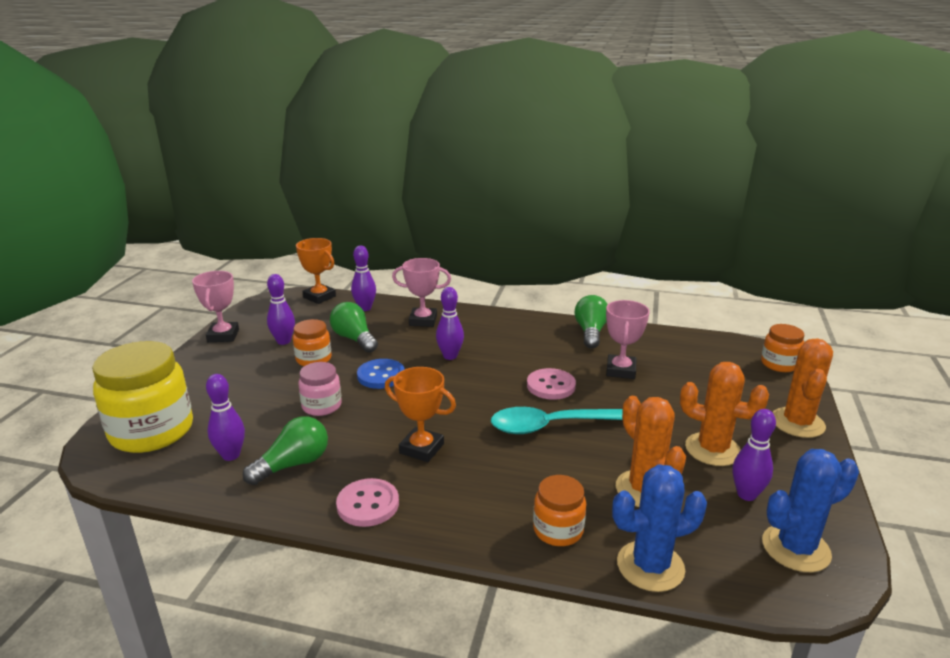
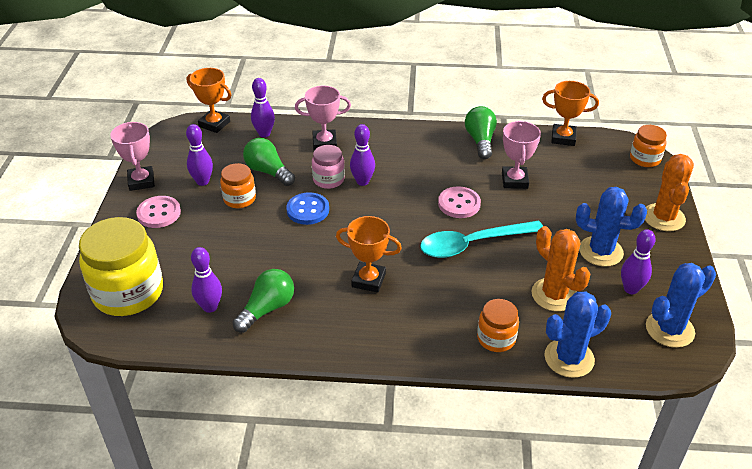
camera: 10 degrees left, 15 degrees up
pink jar [298,362,342,416] -> pink jar moved to [312,145,345,189]
pink button [336,478,399,527] -> pink button moved to [136,196,181,228]
orange cactus [680,362,769,466] -> blue cactus [576,187,647,267]
none -> orange trophy [542,81,599,146]

